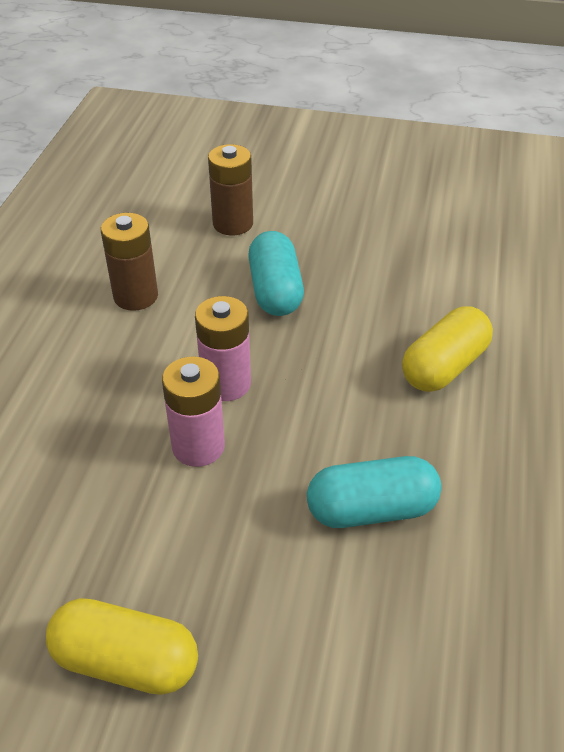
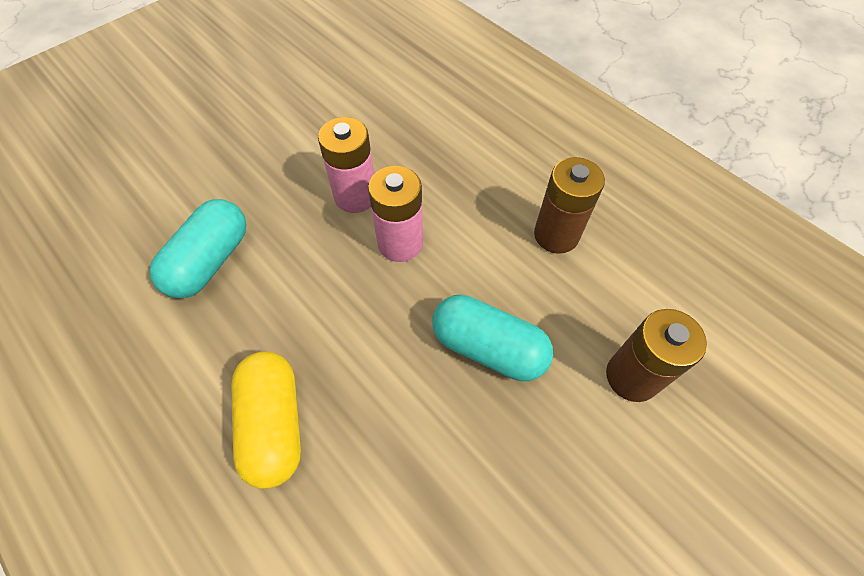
camera: 125 degrees right, 15 degrees up
yellow capsule [46,598,198,695] -> none

